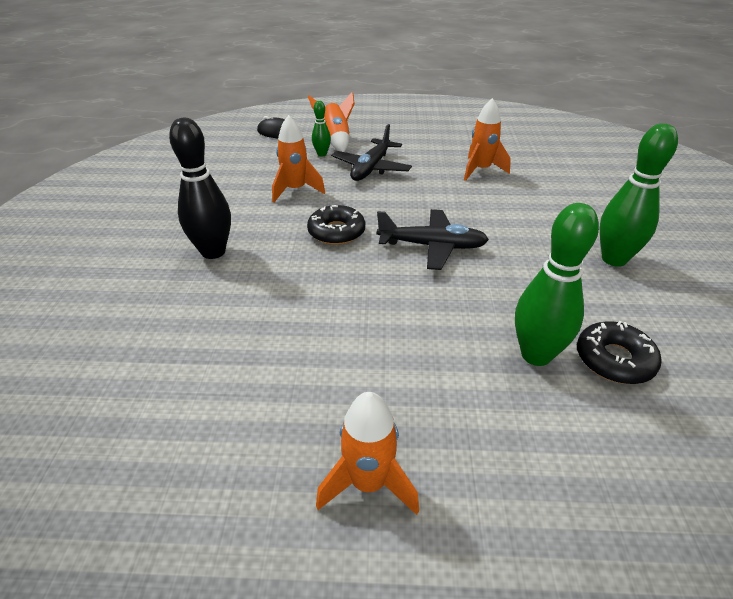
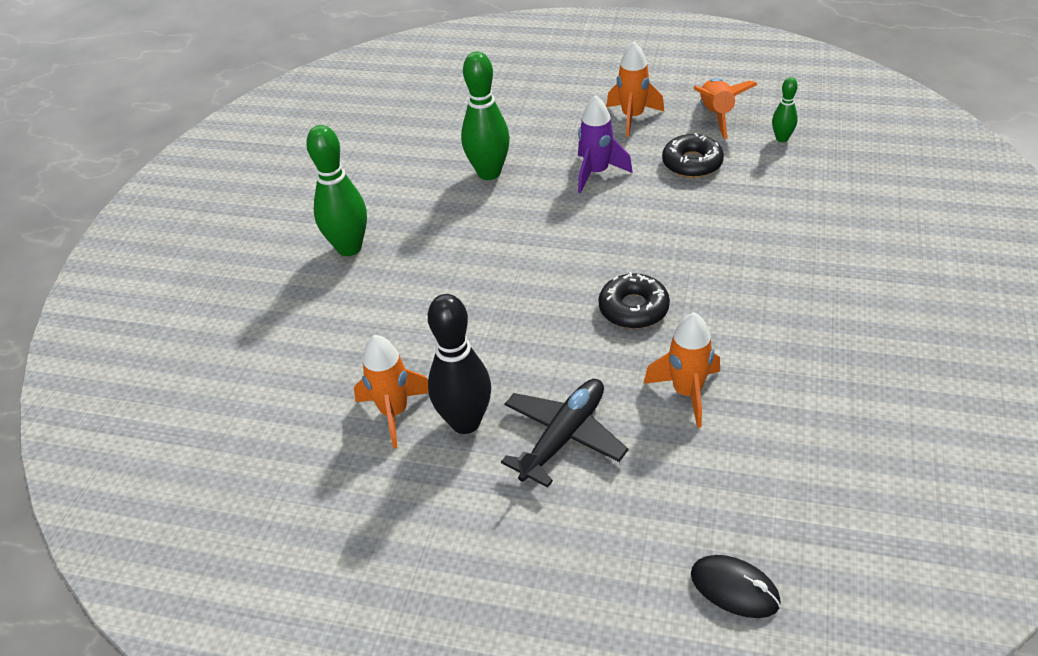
camera: 165 degrees left, 5 degrees up
black bowling pin [169,118,231,259] -> black bowling pin moved to [428,294,491,434]
orange rocket [308,92,355,152] -> orange rocket moved to [694,78,758,139]
green bowling pin [312,101,331,157] -> green bowling pin moved to [772,77,798,142]
black plane [377,209,489,270] -> none
black donut [577,321,662,384] -> black donut moved to [662,133,724,178]
none -> purple rocket [578,96,633,193]

